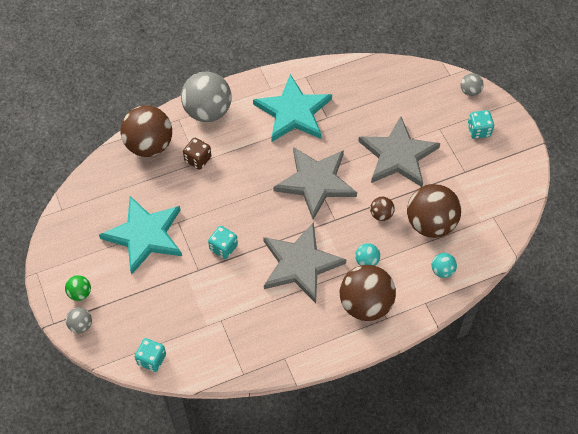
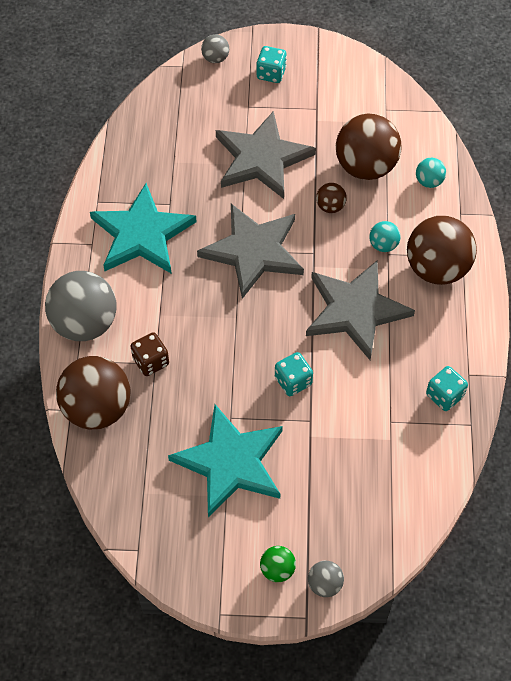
camera: 65 degrees left, 0 degrees up
turquoise dice [135,338,166,372] -> turquoise dice moved to [426,366,468,411]

